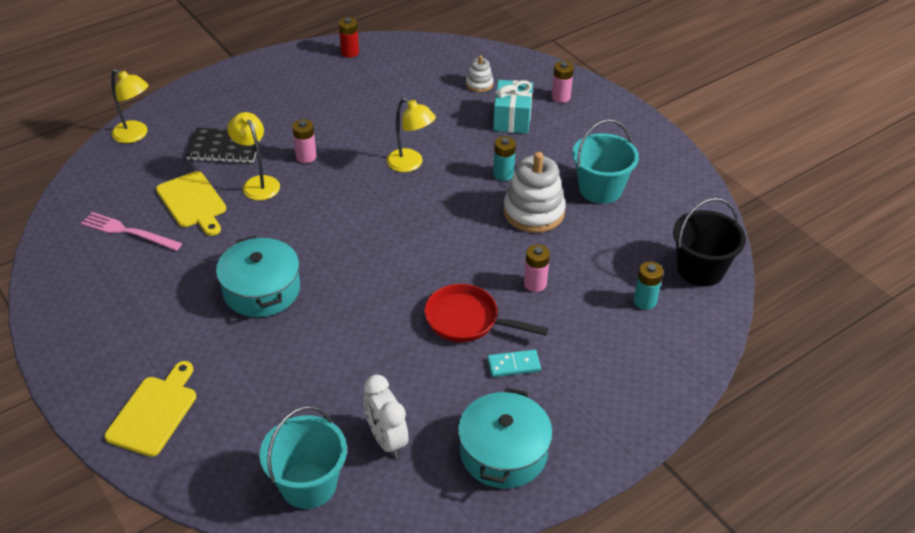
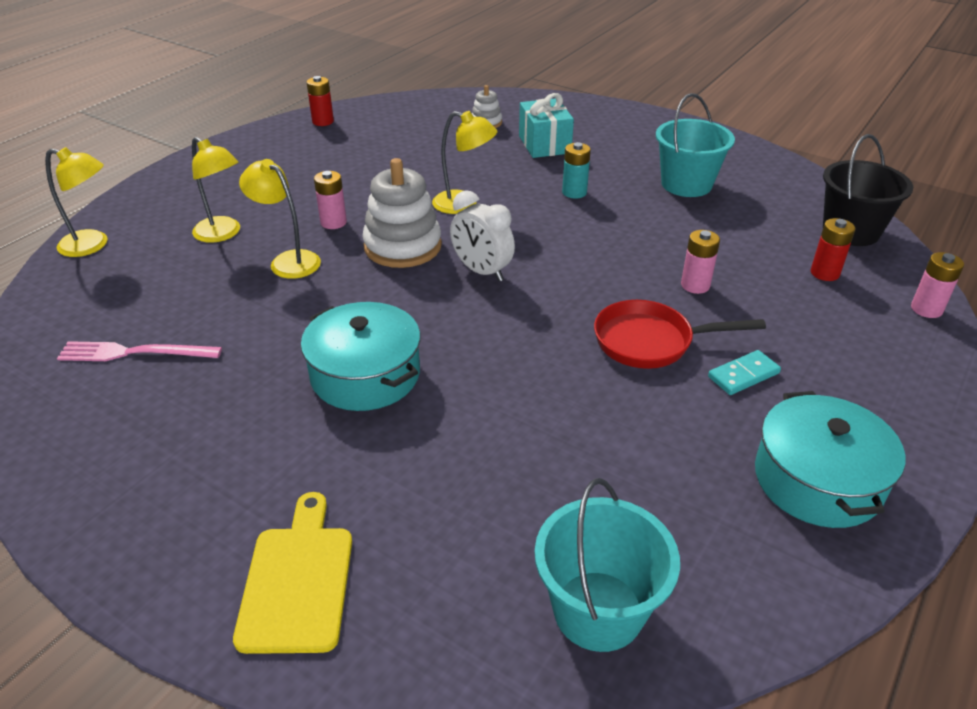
camera: 20 degrees left, 5 degrees down
yellow cutting board [156,171,226,236] -> none
black notebook [186,128,260,163] -> yellow lamp [192,137,240,243]
white clock [364,375,408,458] -> white clock moved to [450,190,515,281]
white stacking toy [503,152,566,233] -> white stacking toy moved to [362,158,442,268]
pink battery [552,61,574,103] -> pink battery moved to [911,252,964,318]
turquoise battery [634,262,663,310] -> red battery [811,218,855,281]

